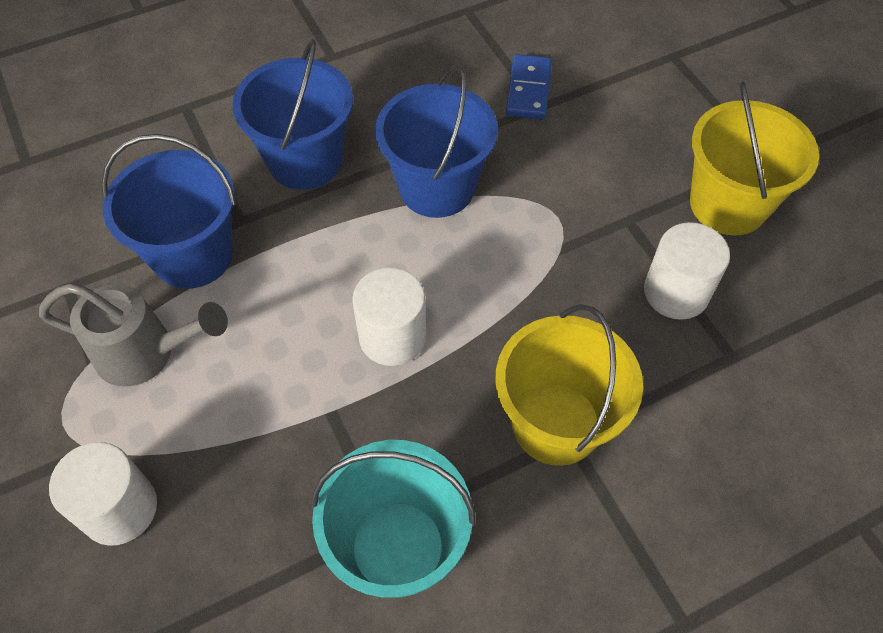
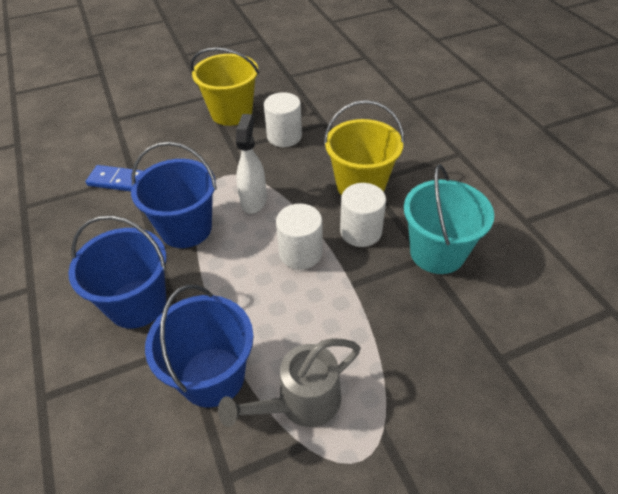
camera: 85 degrees left, 10 degrees down
grey watering can [39,283,228,387] -> grey watering can turned 135 degrees counterclockwise [218,338,360,427]
white cylinder [49,442,157,546] -> white cylinder moved to [340,183,386,247]
none -> white spray bottle [236,114,267,214]

